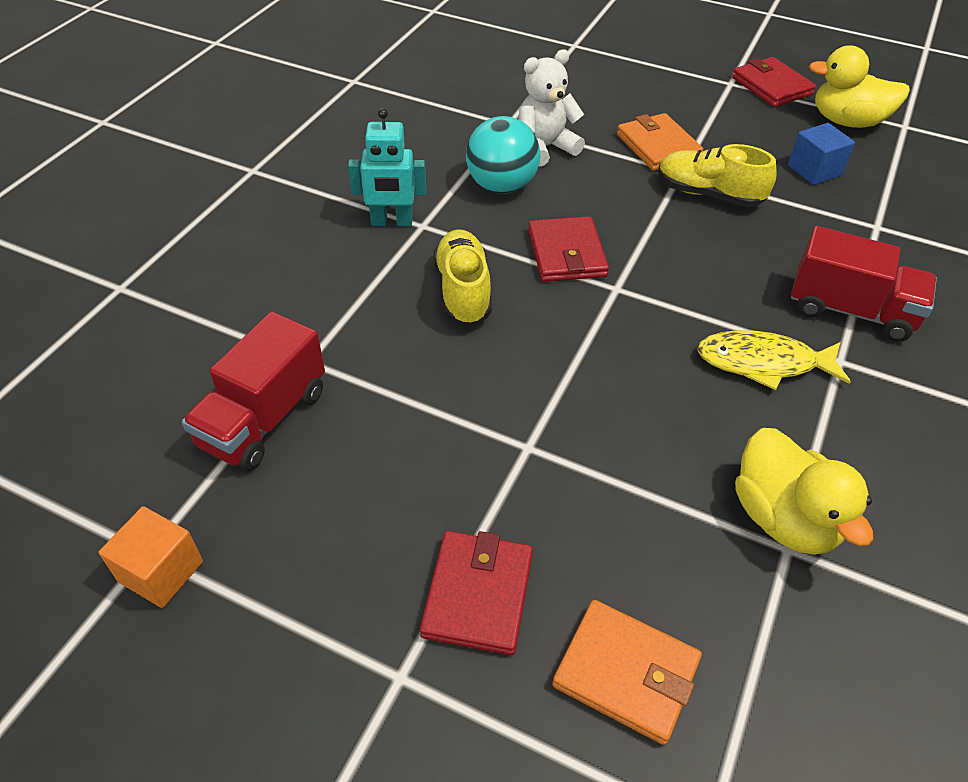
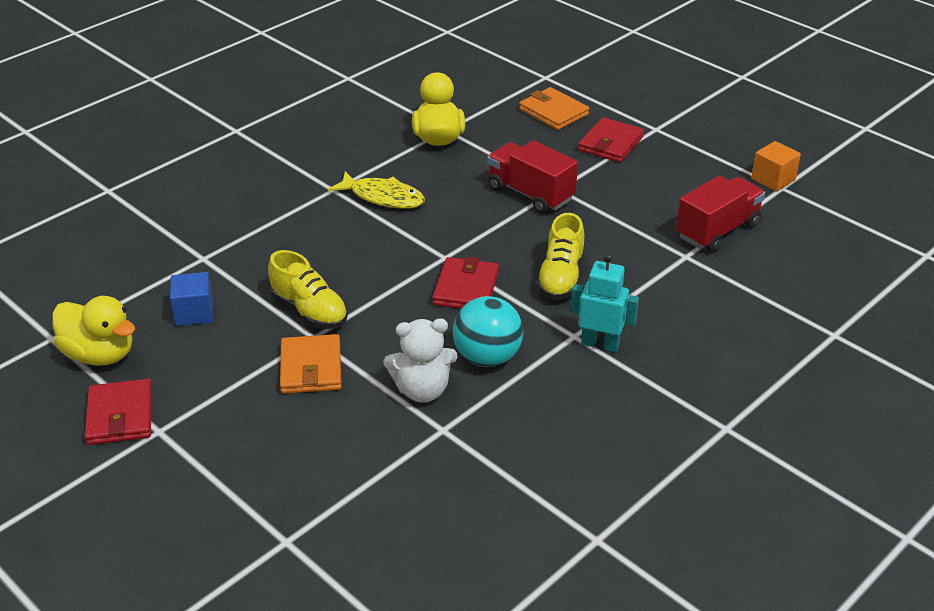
camera: 160 degrees left, 10 degrees down
red truck [791,226,937,342] -> red truck moved to [487,140,578,214]

